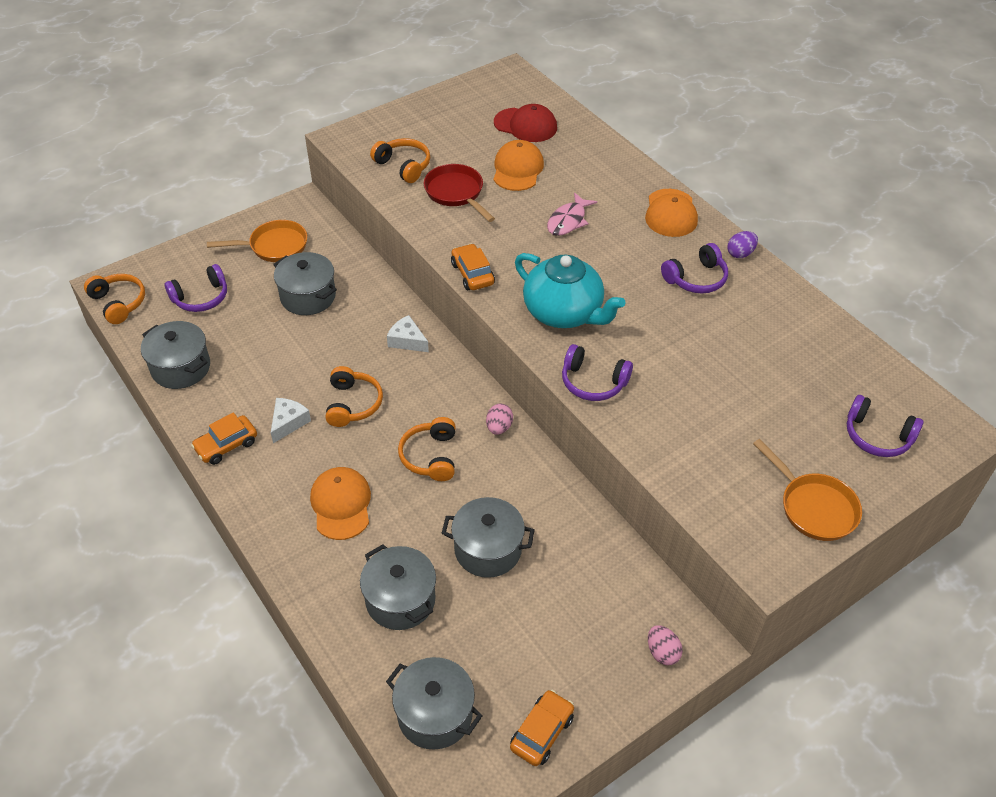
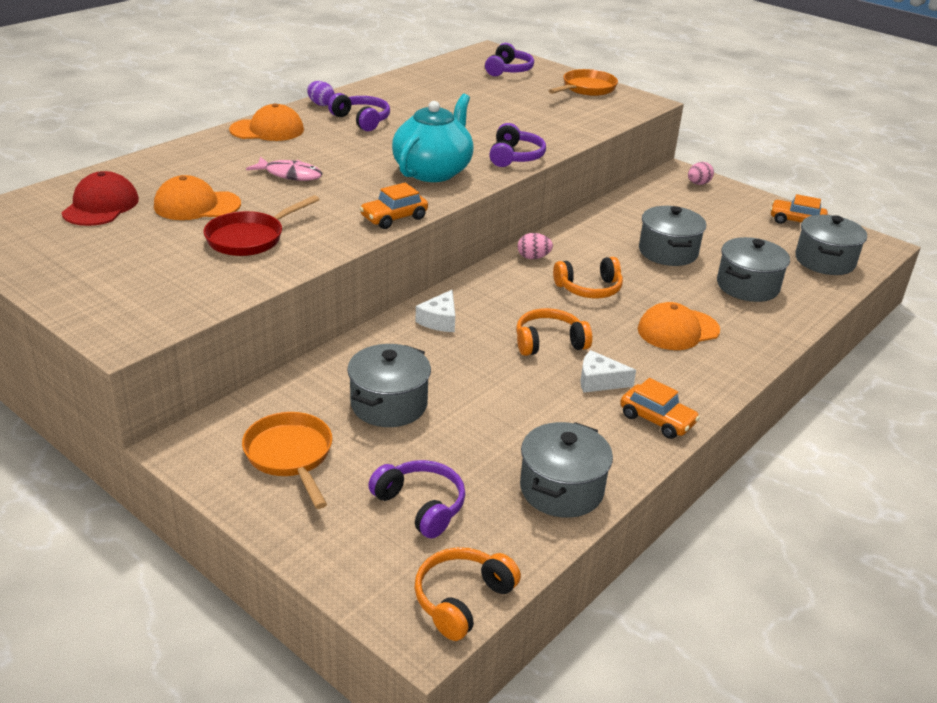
camera: 105 degrees left, 15 degrees down
orange headphones [370,138,430,183] -> none

